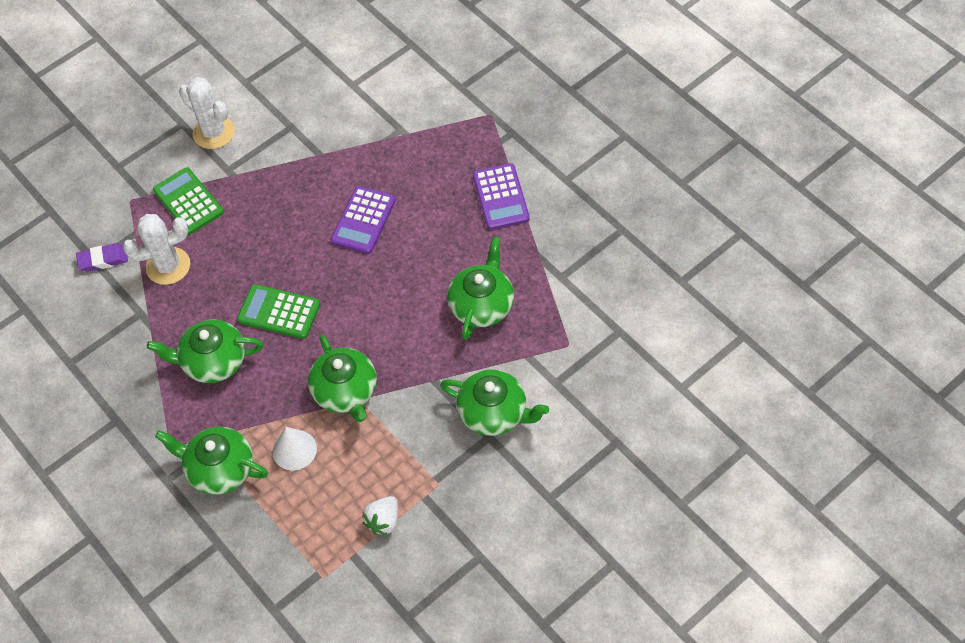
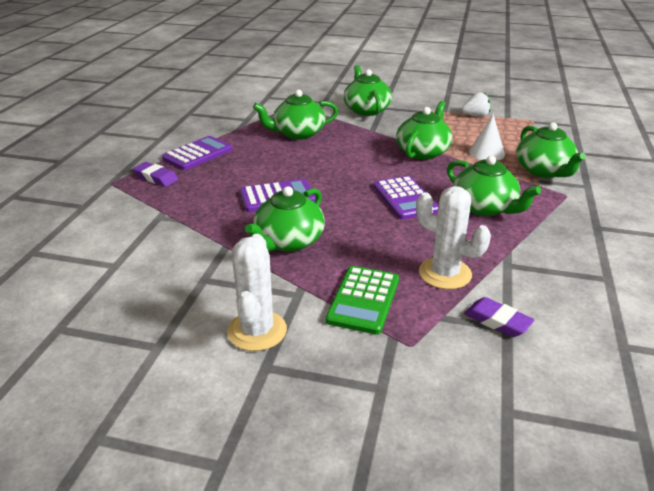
camera: 130 degrees left, 25 degrees down
green calculator [237,284,320,339] -> purple calculator [373,176,438,220]
none -> purple eraser [133,162,179,187]
none -> green teapot [245,186,325,252]

